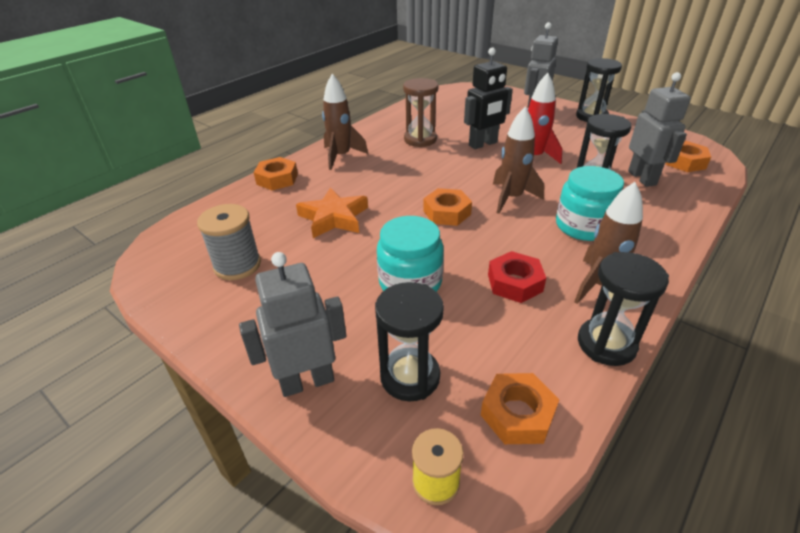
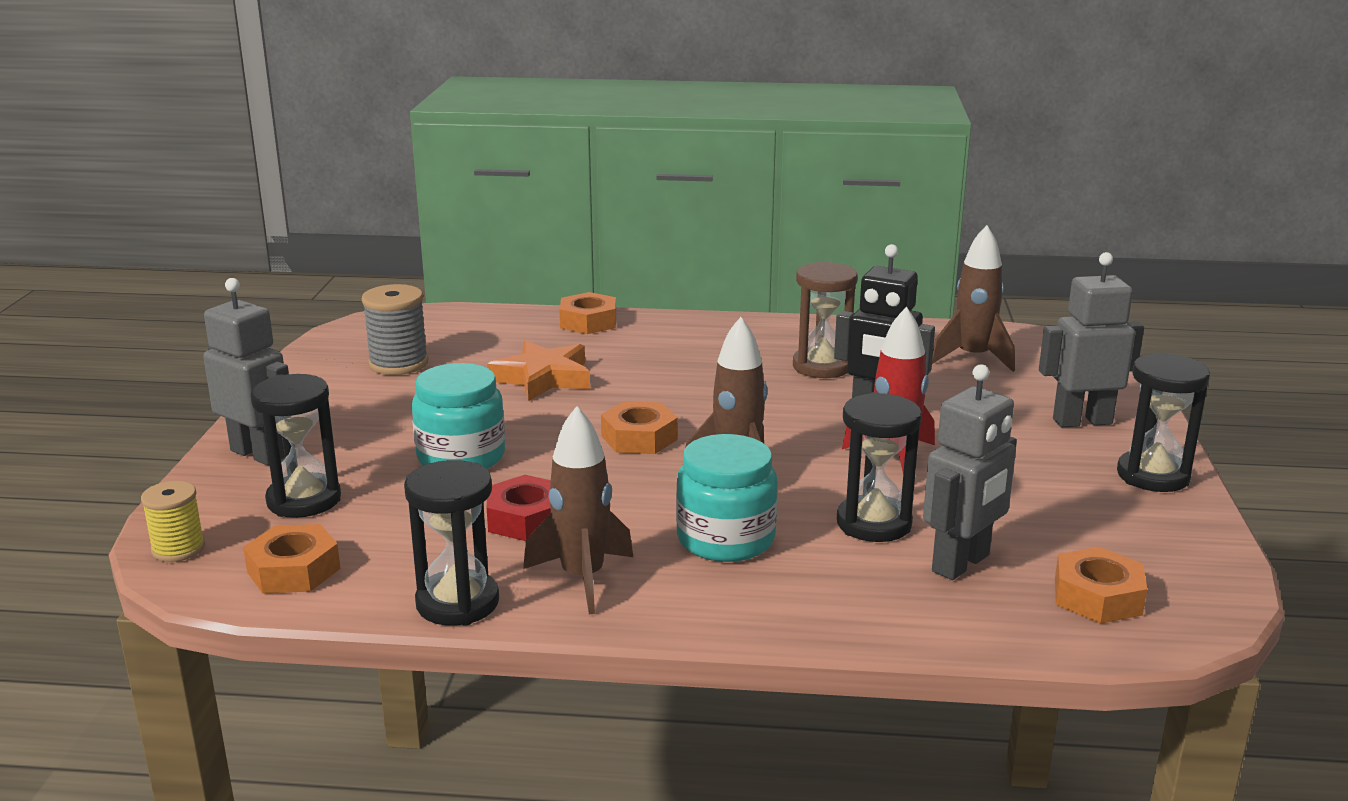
camera: 55 degrees right, 15 degrees down
brown rocket [322,74,368,170] -> brown rocket moved to [932,225,1015,372]

